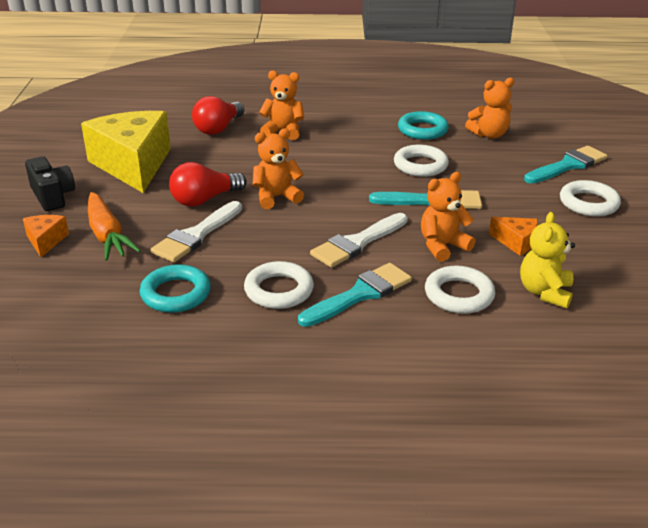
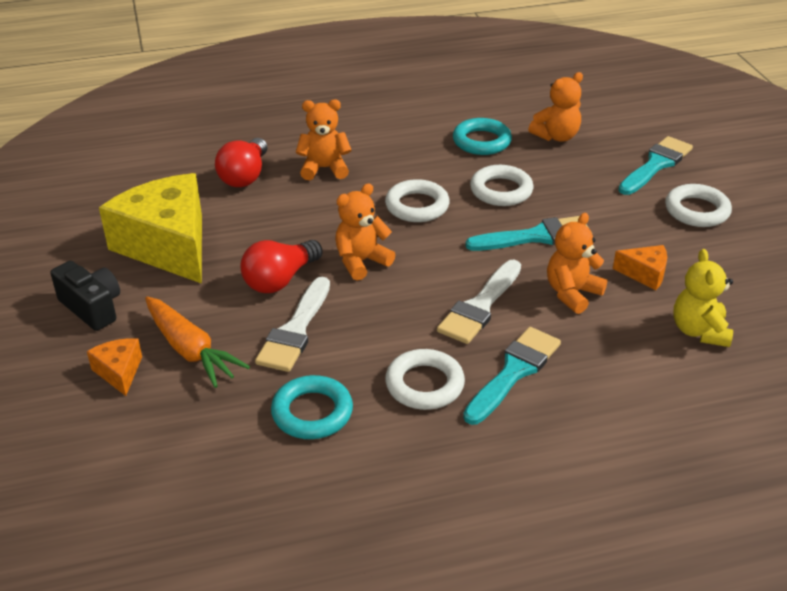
camera: 15 degrees left, 5 degrees up
white ring [425,265,495,314] -> white ring moved to [385,179,450,222]

